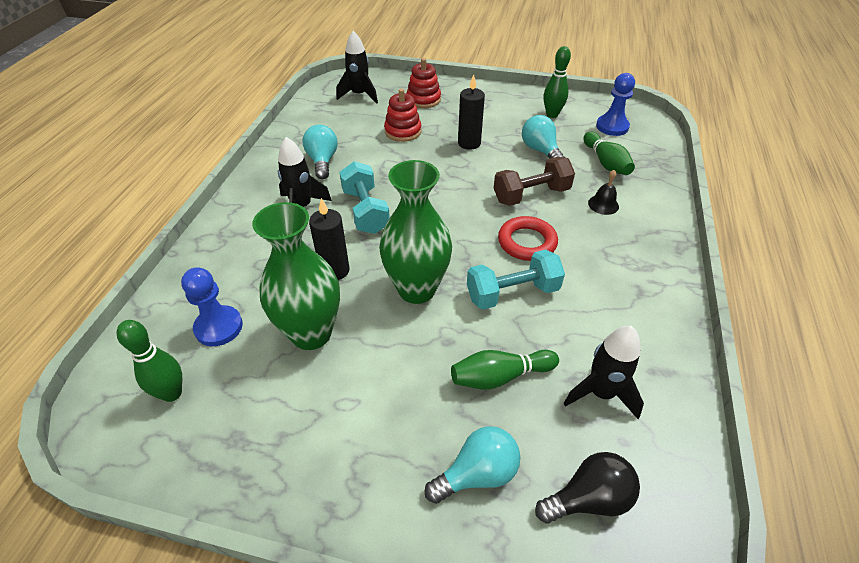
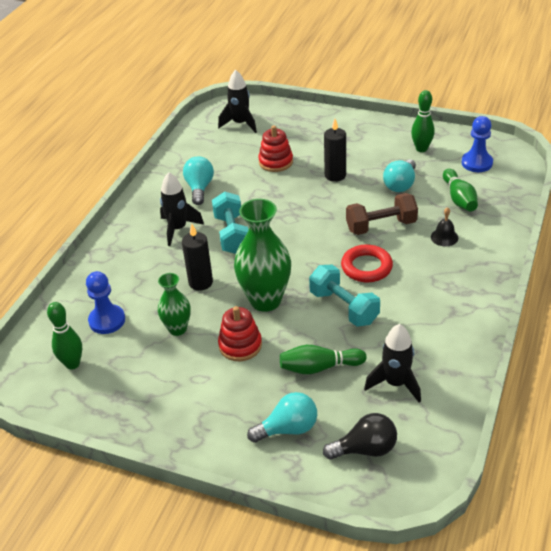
camera: 10 degrees right, 5 degrees down
green vase [252,202,340,350] -> green vase [158,273,191,336], size x0.57
red stacking toy [407,58,441,108] -> red stacking toy moved to [218,306,262,361]
turquoise dumbbell [467,250,565,310] -> turquoise dumbbell turned 60 degrees clockwise [309,265,380,327]
turquoise light bulb [522,115,565,159] -> turquoise light bulb turned 135 degrees counterclockwise [383,159,416,192]

